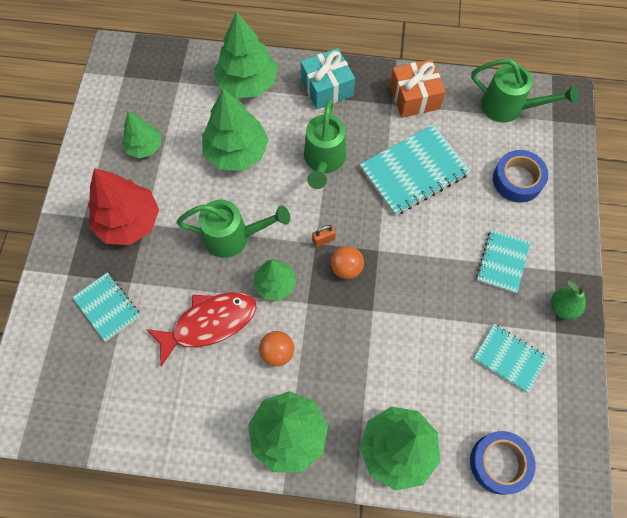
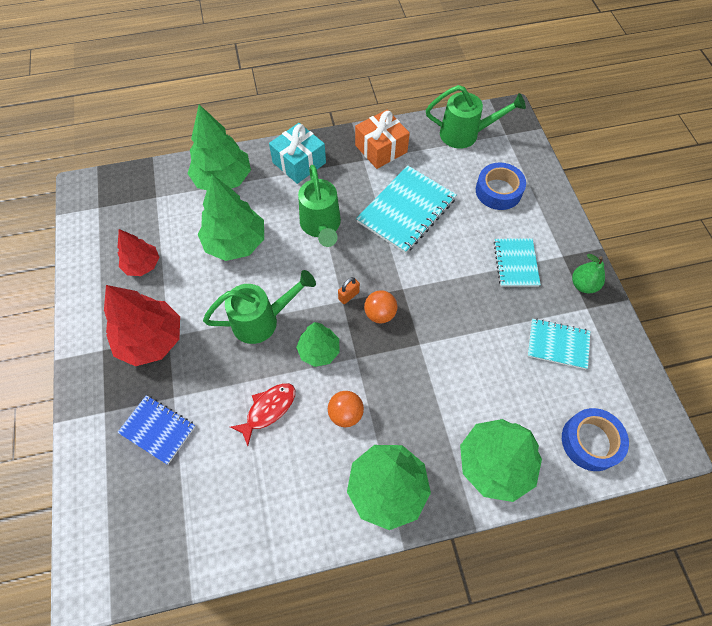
camera: 20 degrees left, 5 degrees down
turquoise notebook [72,272,140,342] -> blue notebook [117,395,195,464]
green tree [122,112,161,159] -> red tree [117,229,159,276]
red fish [146,292,257,367] -> red fish [230,383,295,446], size x0.64

